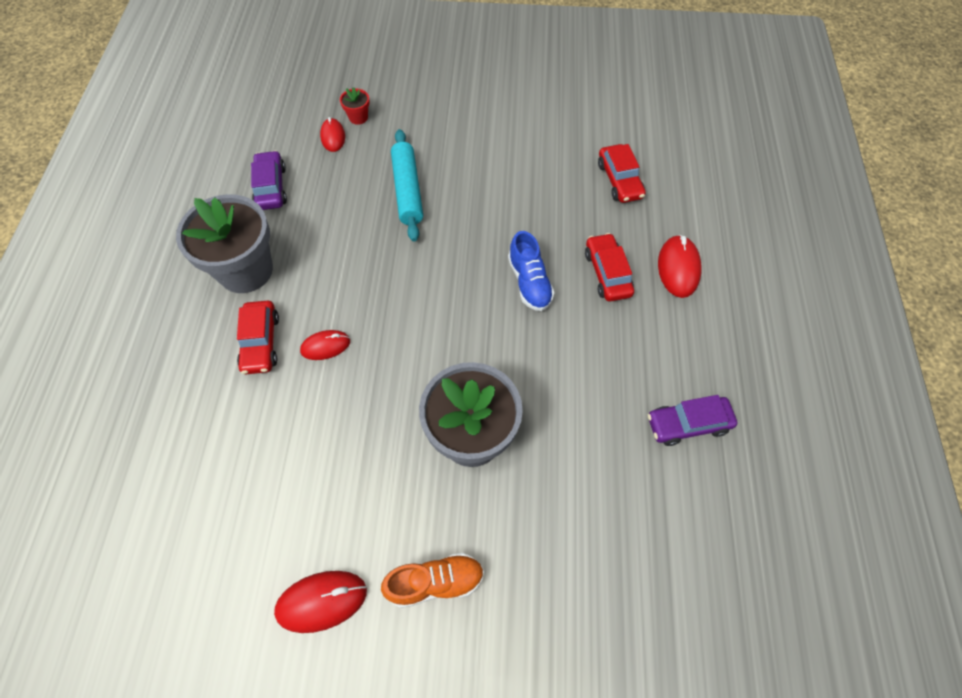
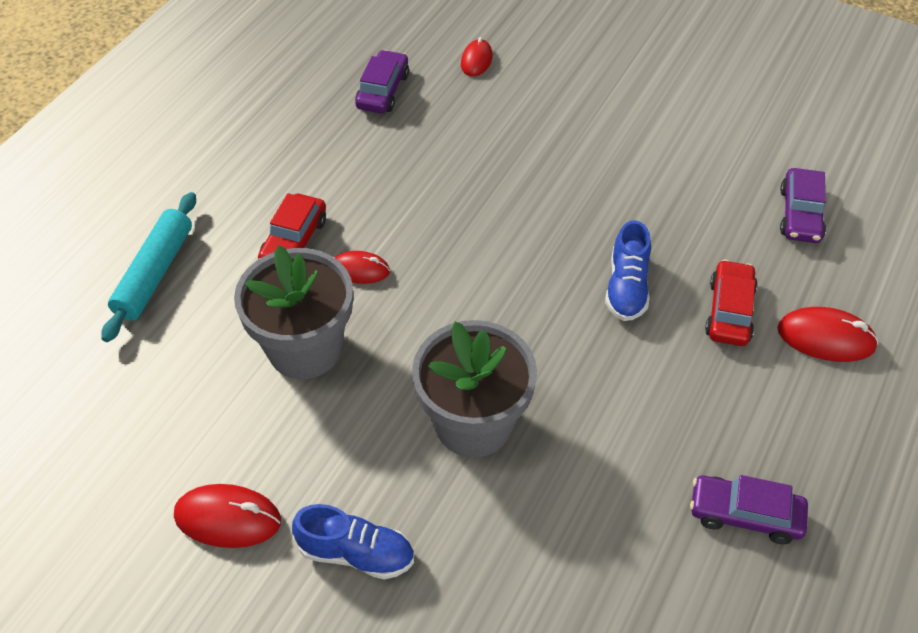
camera: 25 degrees right, 10 degrees down
grey flower pot [176,194,273,293] -> grey flower pot moved to [234,245,353,379]
red flower pot [340,87,370,125] -> none
orange shoe [381,553,484,608] -> blue shoe [292,504,414,580]
turquoise rolling pin [391,129,423,242] -> turquoise rolling pin moved to [101,192,196,342]
red car [598,144,646,203] -> purple car [780,168,826,243]
red mouse [658,235,702,298] -> red mouse turned 75 degrees clockwise [777,307,878,362]

